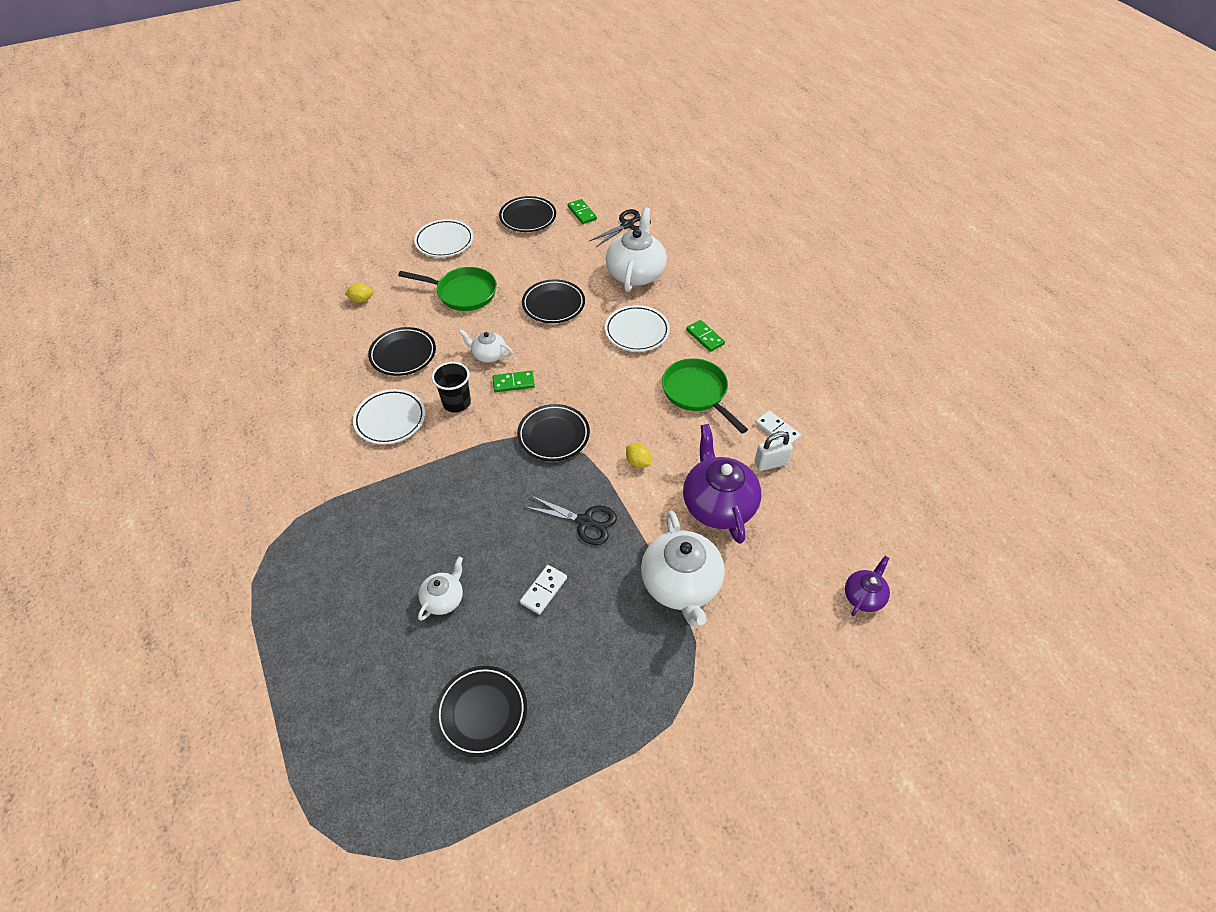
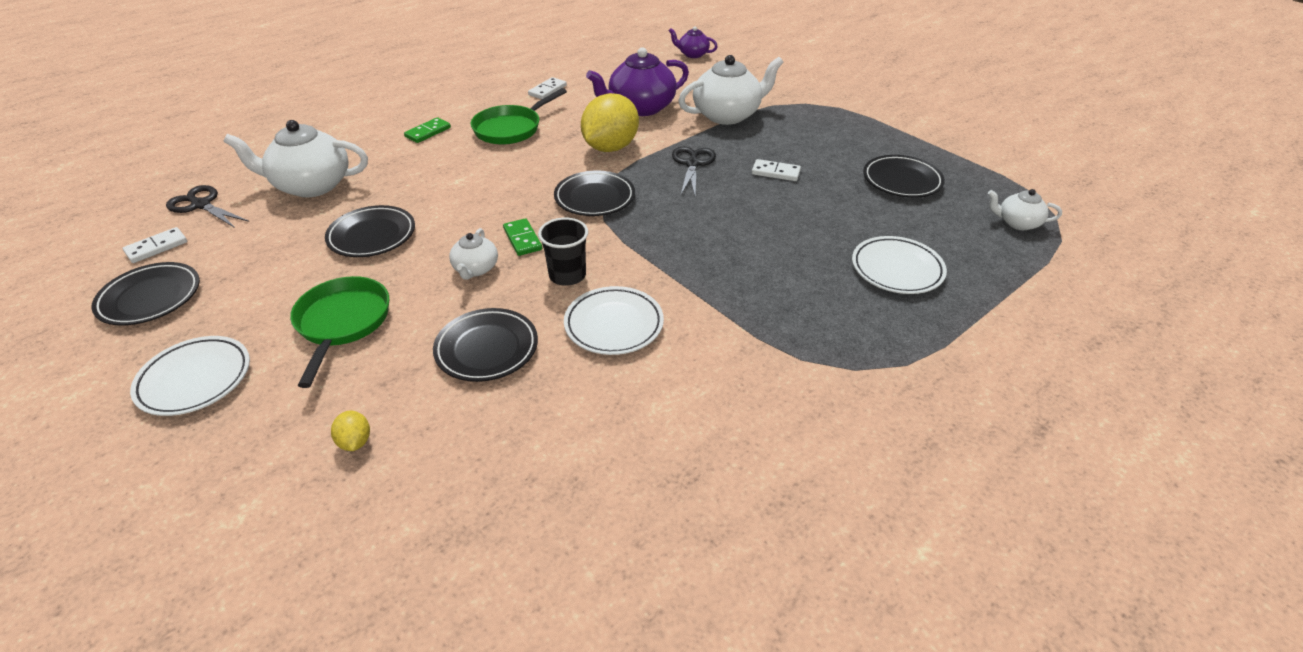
camera: 105 degrees left, 10 degrees down
white teapot [418,557,463,621] -> white teapot moved to [988,189,1062,230]
green domino [568,199,597,224] -> white domino [123,227,187,263]
white plate [605,305,670,352] -> white plate moved to [852,236,947,294]
yellow lemon [626,444,651,468] -> yellow lemon [581,93,639,152], size x2.39
white padlock [755,431,793,471] -> none

